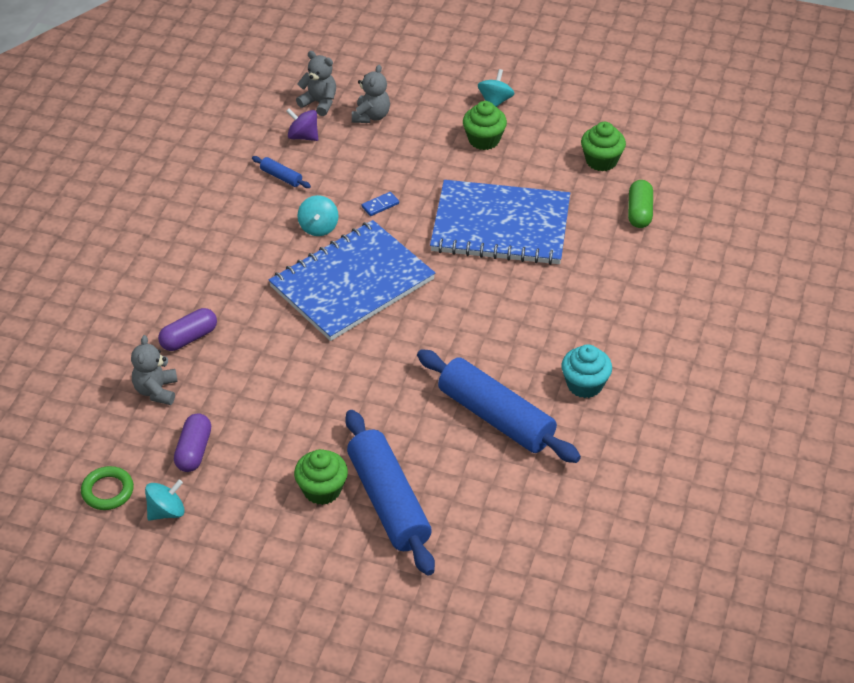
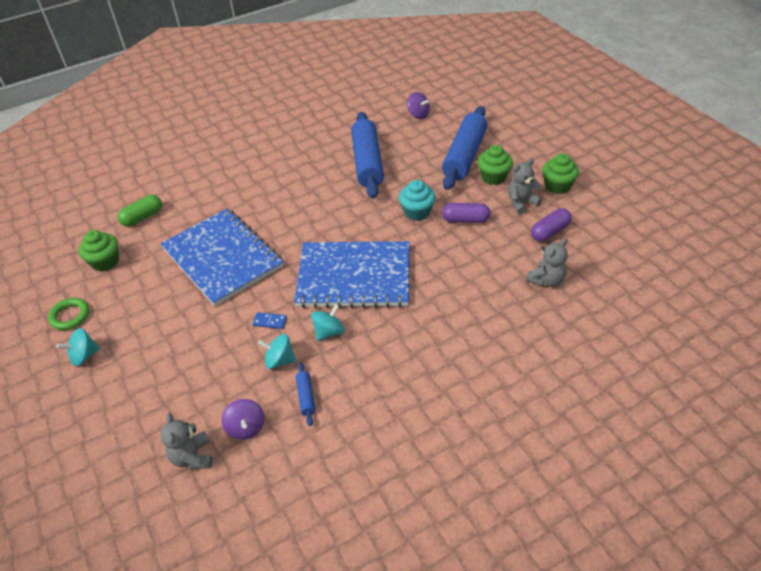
camera: 135 degrees left, 0 degrees up
green ring [81,466,134,510] -> green ring moved to [48,298,90,330]
turquoise spinning top [145,480,185,521] -> turquoise spinning top moved to [258,334,296,369]
purple capsule [158,308,217,351] -> purple capsule moved to [442,203,490,223]
grey teddy bear [352,65,390,123] -> grey teddy bear moved to [508,158,542,214]
green cupcake [463,101,507,150] -> green cupcake moved to [542,153,579,194]
turquoise cupcake [561,344,612,398] -> turquoise cupcake moved to [399,180,436,221]
none -> purple spinning top [407,92,430,119]

